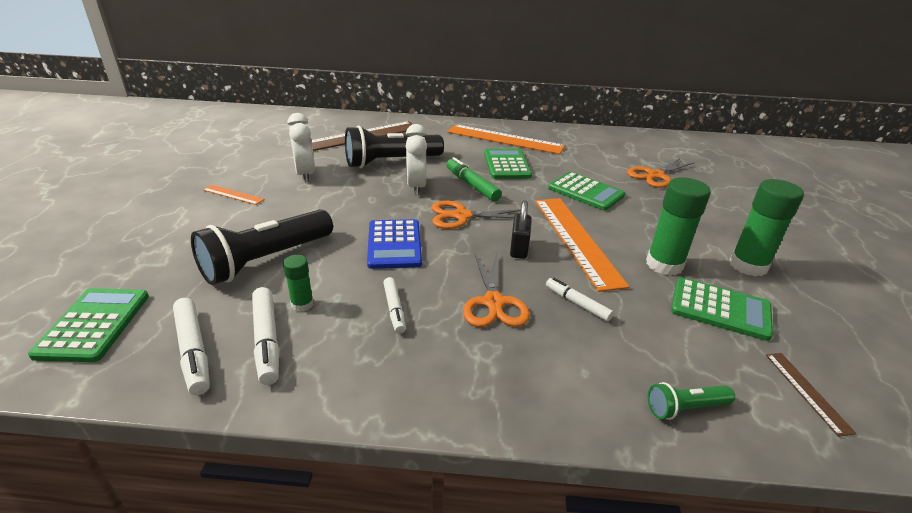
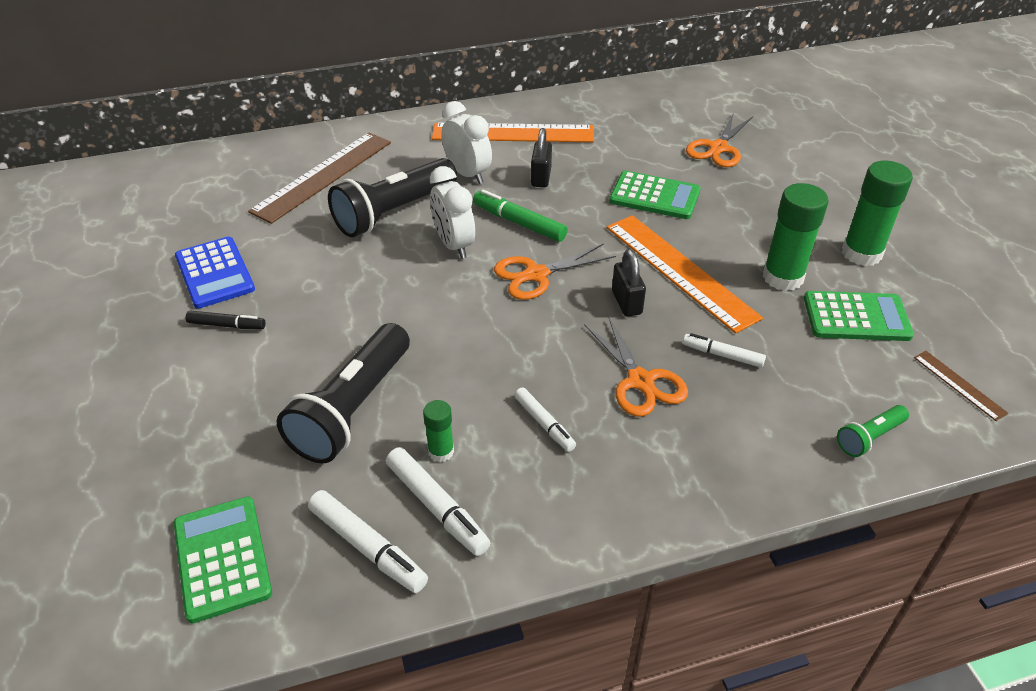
camera: 20 degrees left, 10 degrees up
orange ruler [203,185,265,205] -> black marker [186,311,266,329]
white clock [287,113,315,182] -> white clock moved to [441,101,492,184]
blue calculator [367,219,422,269] -> blue calculator moved to [175,237,255,309]
green calculator [484,149,532,179] -> black padlock [531,128,552,187]

